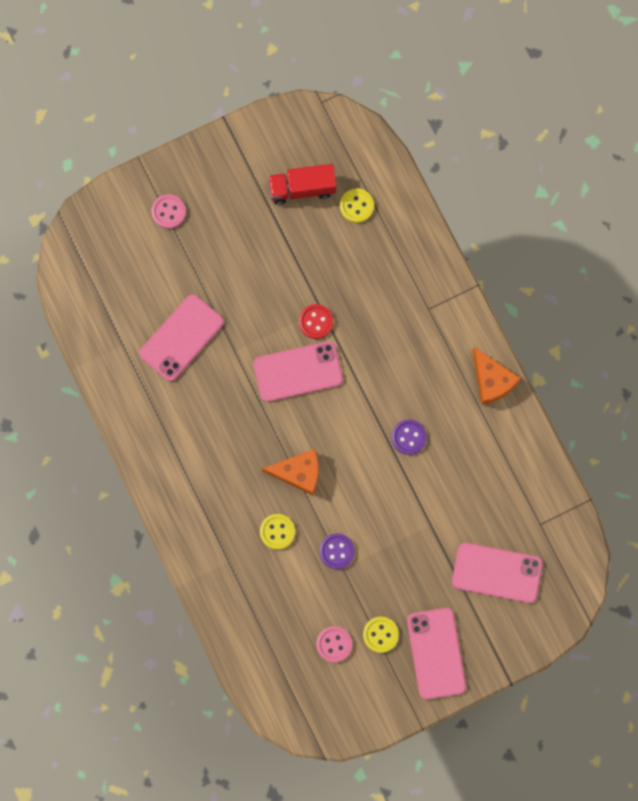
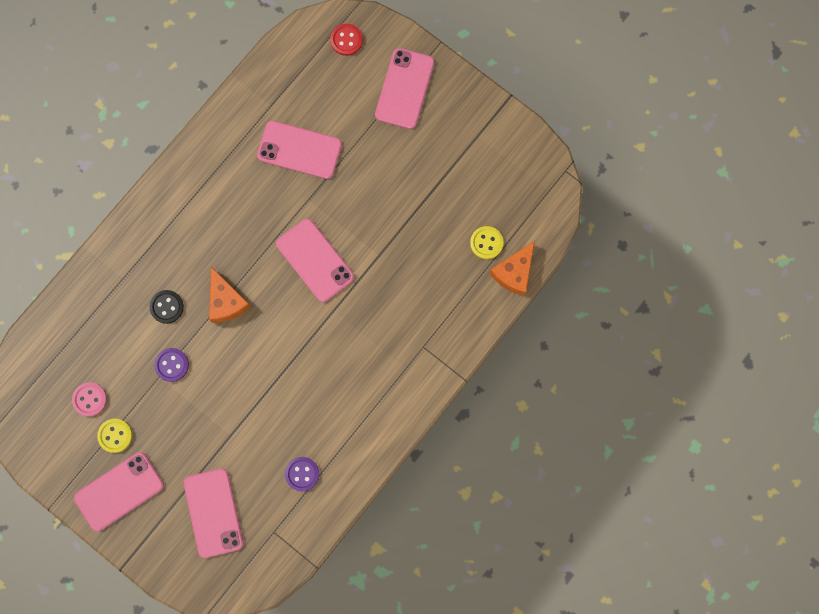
camera: 65 degrees right, 0 degrees up
pink button [151,194,186,229] -> pink phone [375,48,434,129]
yellow button [260,514,295,550] -> black button [149,290,184,324]
red truck [268,164,336,205] -> none
red button [299,304,333,339] -> red button moved to [330,24,363,56]
purple button [391,420,427,455] -> purple button moved to [285,457,319,491]
orange cheese [473,347,521,405] -> orange cheese moved to [489,241,535,296]

